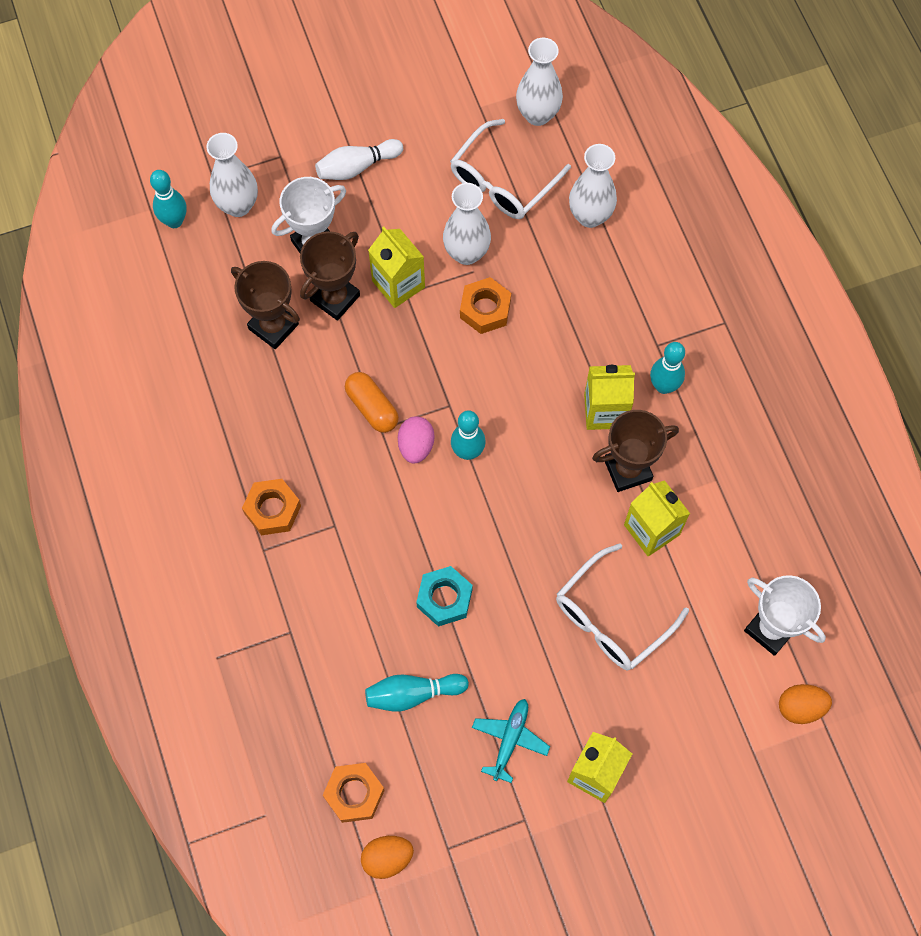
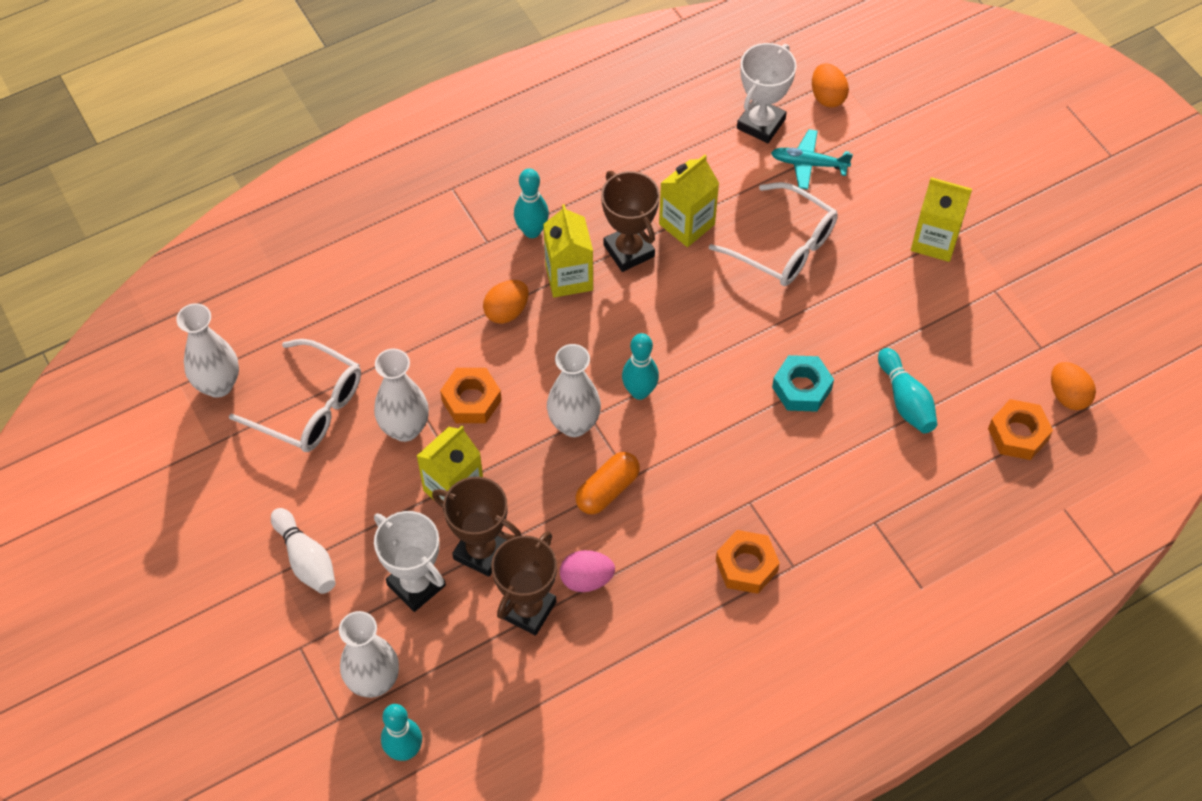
camera: 100 degrees left, 10 degrees down
pink egg [398,416,434,464] -> pink egg moved to [560,550,615,592]
turquoise plane [472,699,550,783] -> turquoise plane moved to [771,129,853,190]
white vase [569,144,617,228] -> white vase moved to [547,344,601,437]
none -> orange egg [483,280,529,324]

